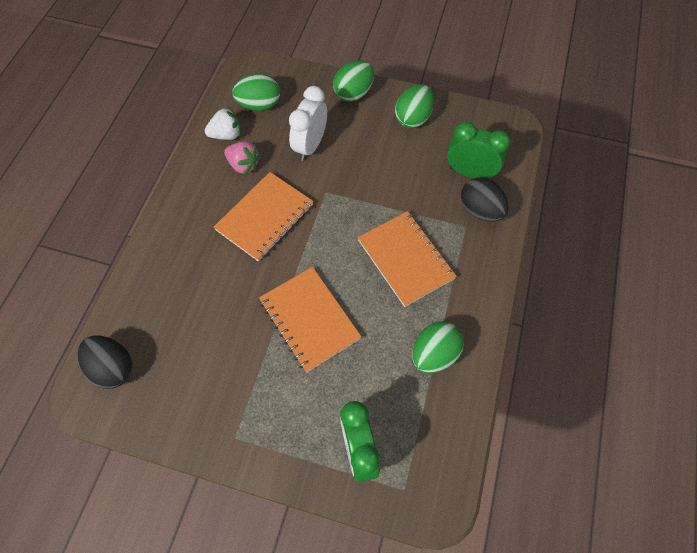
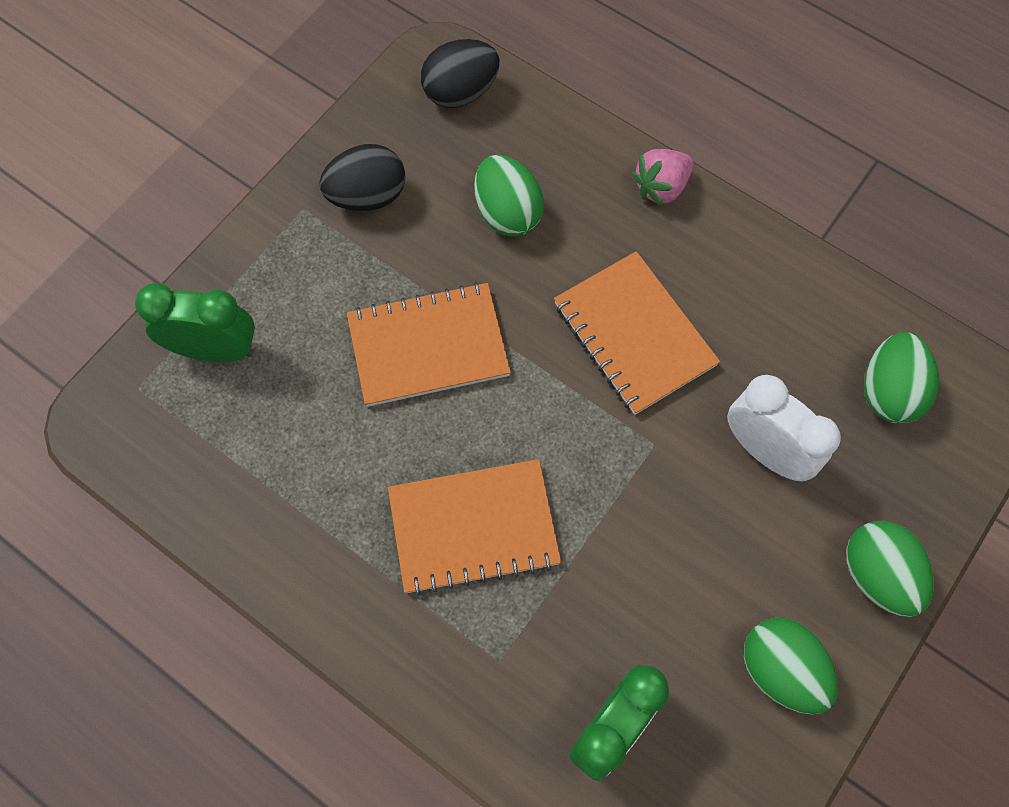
camera: 110 degrees right, 5 degrees up
white strawberry [205,107,241,140] -> none
pink strawberry [224,141,261,175] -> pink strawberry moved to [631,149,693,207]
green egg [412,321,464,373] -> green egg moved to [474,155,544,237]
black egg [461,177,509,222] -> black egg moved to [319,144,405,211]

